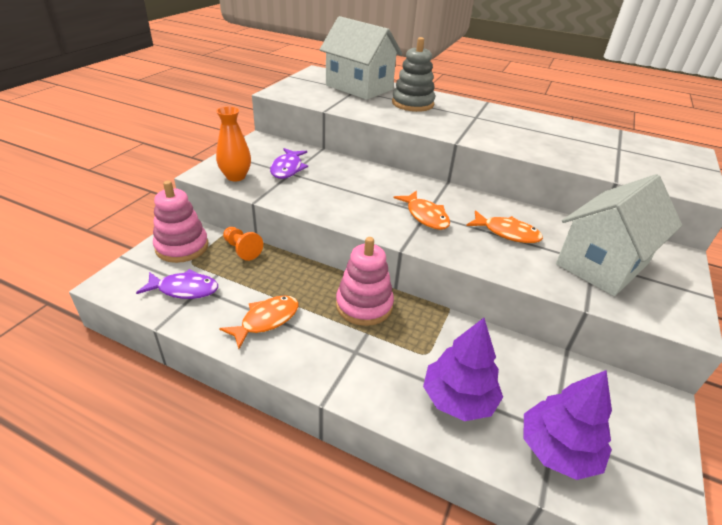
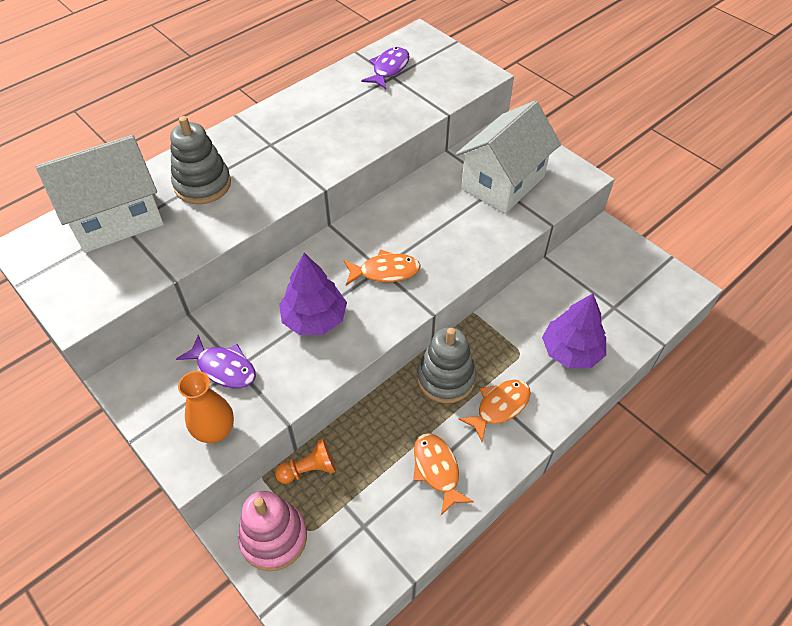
camera: 65 degrees left, 15 degrees up
purple fish [136,269,218,299] -> purple fish moved to [361,47,409,89]
pink stacking toy [336,237,394,326] -> grey stacking toy [417,327,476,403]
orange fish [466,210,543,243] -> orange fish moved to [458,380,531,442]
purple tree [523,370,612,480] -> purple tree moved to [279,253,347,335]
white house [556,174,682,296] -> white house turned 60 degrees clockwise [456,101,561,214]

